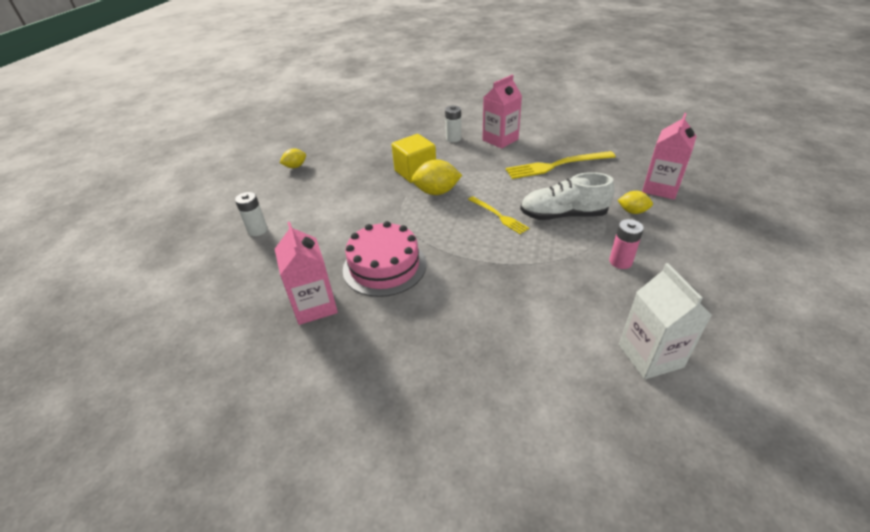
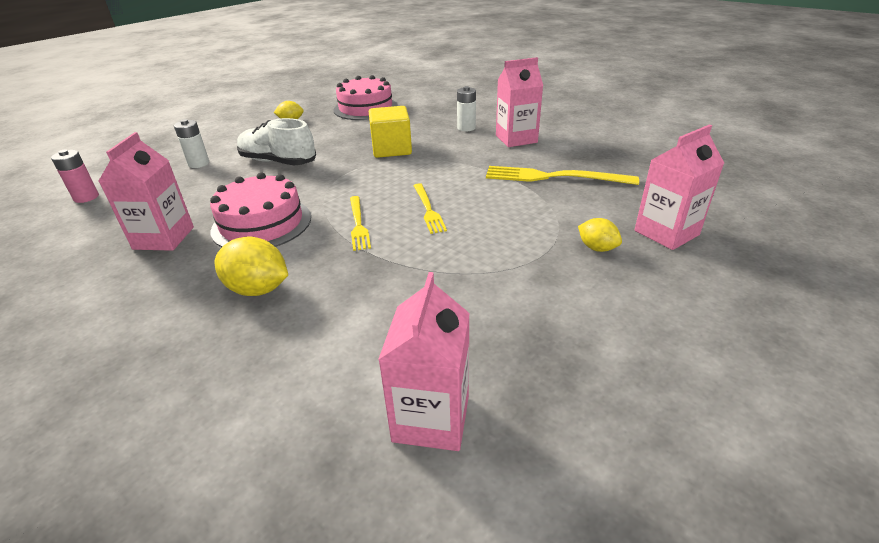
camera: 25 degrees right, 5 degrees down
yellow lemon [412,159,462,195] -> yellow lemon moved to [215,236,288,296]
white shoe [520,172,614,220] -> white shoe moved to [237,118,316,165]
pink battery [609,219,644,269] -> pink battery moved to [51,150,99,203]
white carton [619,263,712,379] -> pink carton [378,272,470,451]
none -> pink cake [333,75,398,120]
none -> yellow fork [350,196,371,251]

